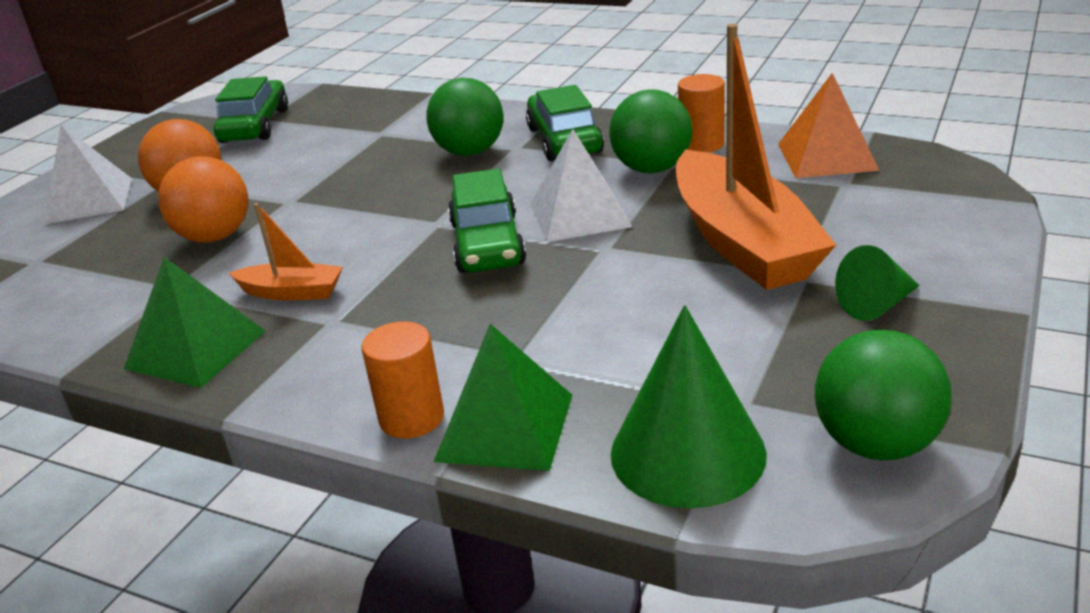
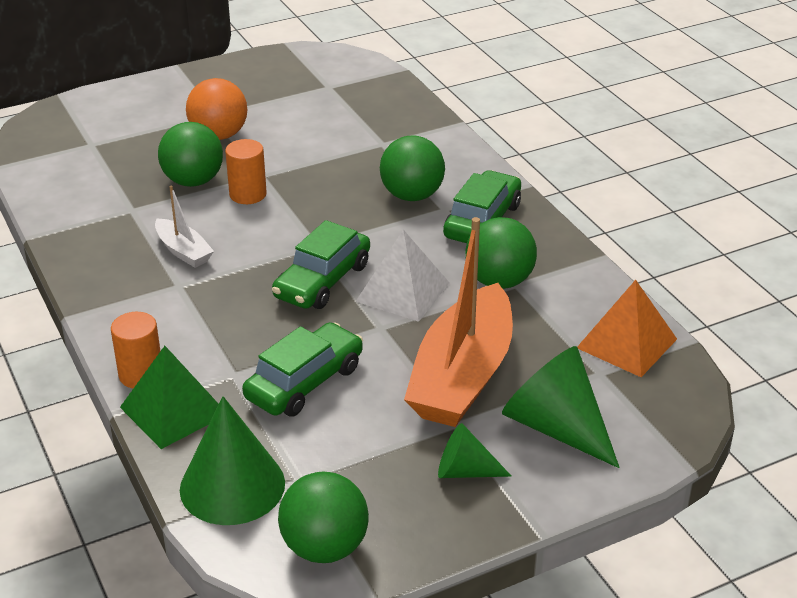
camera: 35 degrees right, 5 degrees up
white pyramid [44,125,132,224] -> none
green pyramid [124,257,265,388] -> none
orange ball [158,156,249,243] -> green ball [158,122,223,187]
green car [213,76,288,143] -> green car moved to [242,322,363,416]
orange boat [229,203,343,301] -> white boat [155,186,214,268]
orange cylinder [678,74,725,153] -> orange cylinder moved to [225,139,267,204]
none -> green cone [502,346,620,468]

